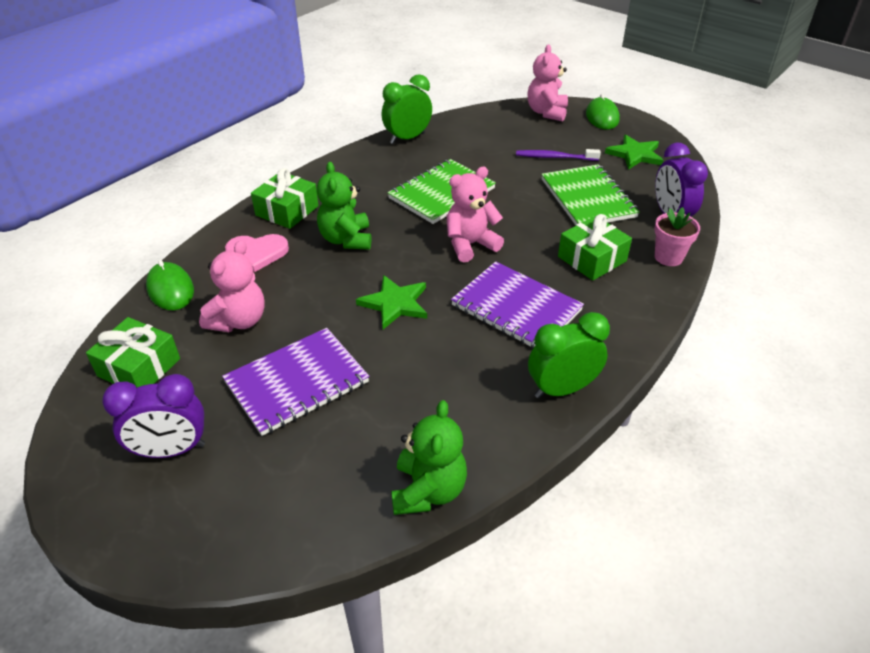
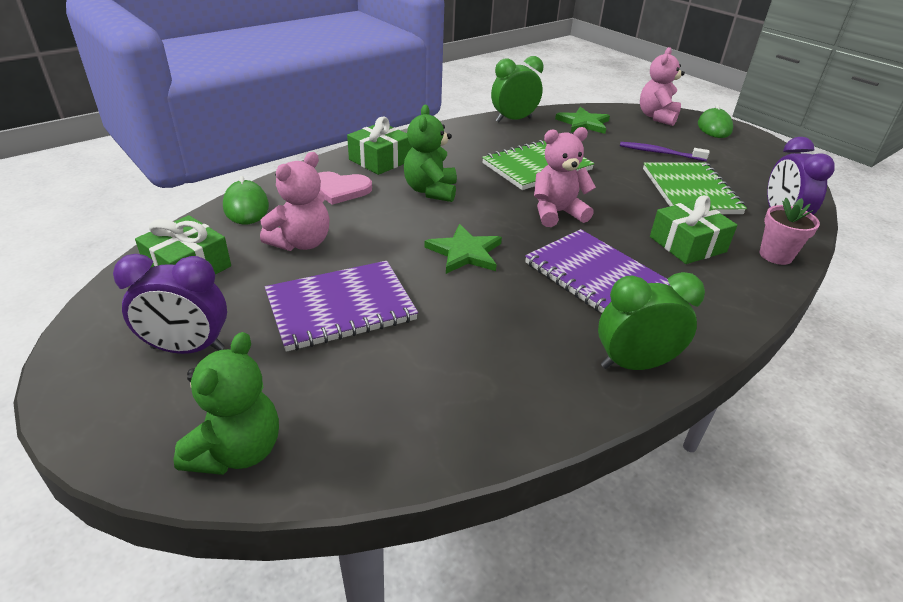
camera: 10 degrees right, 5 degrees down
green teddy bear [391,400,467,515] -> green teddy bear moved to [173,332,279,475]
green star [605,135,664,170] -> green star moved to [555,107,610,134]

